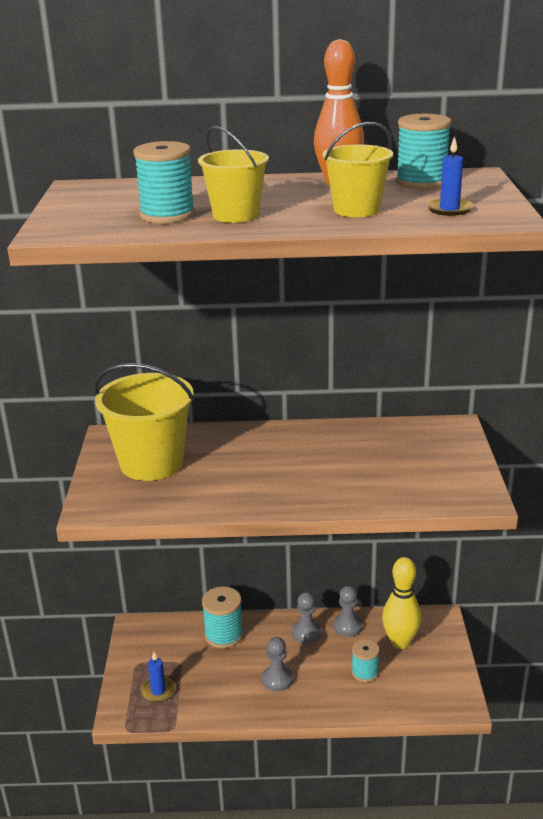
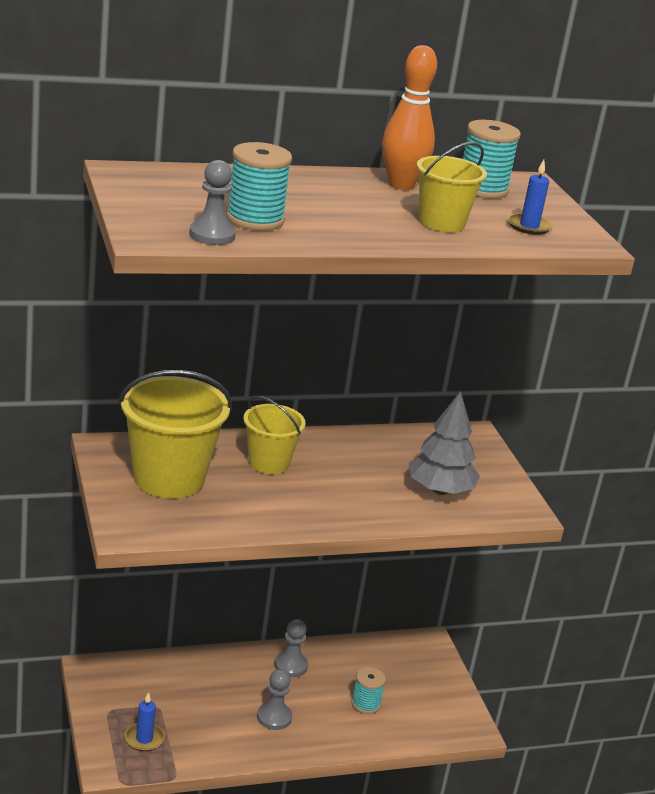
camera: 20 degrees left, 0 degrees up
yellow bucket [198,126,269,223] -> yellow bucket moved to [243,396,306,474]
turquoise spool [202,586,243,648] -> none
grey pawn [333,586,362,637] -> grey pawn moved to [189,160,236,245]
yellow bowling pin [382,557,421,649] -> none
none -> grey tree [409,391,480,495]

